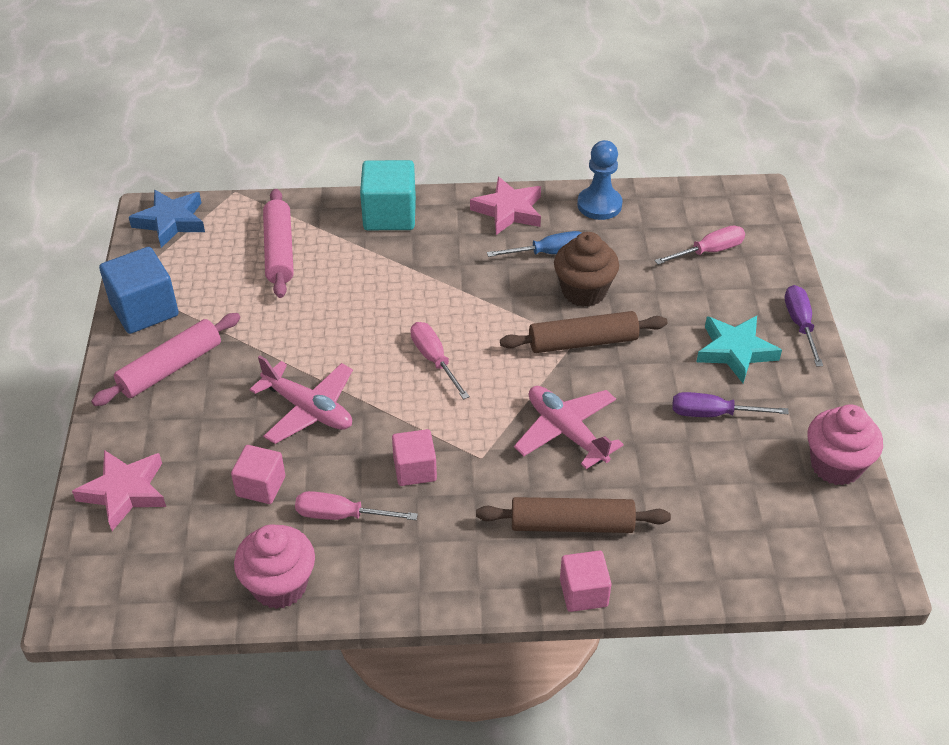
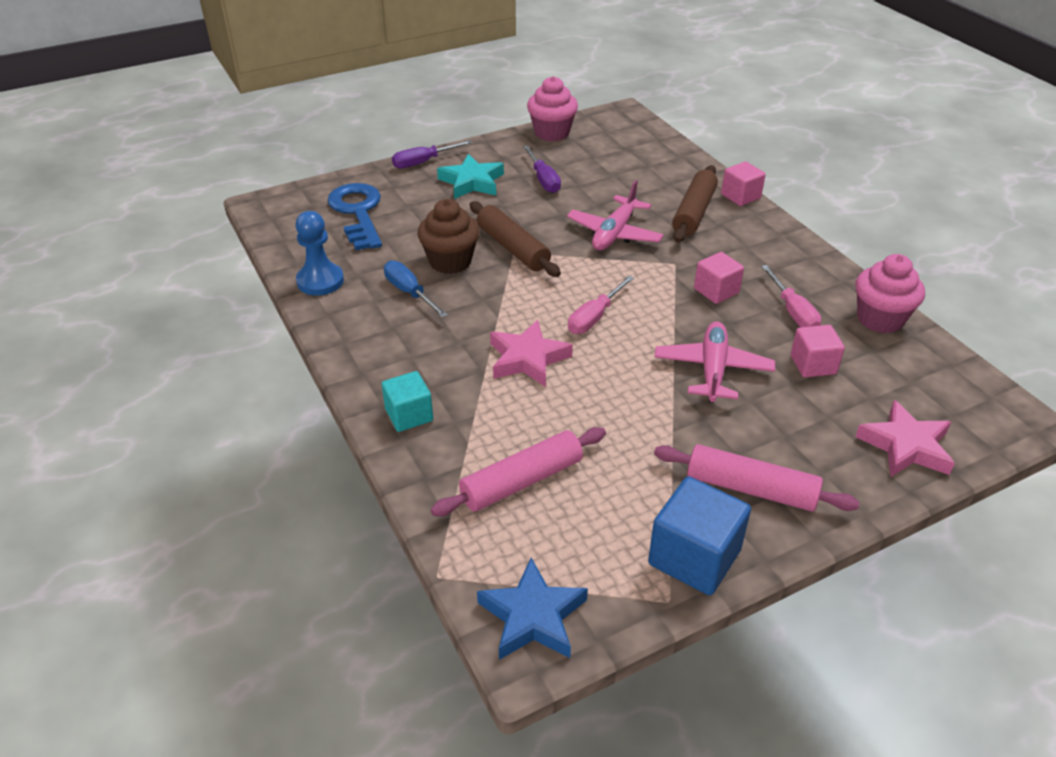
camera: 115 degrees left, 5 degrees down
turquoise cube [360,160,416,230] -> turquoise cube [382,371,433,432], size x0.63
pink star [470,177,541,235] -> pink star moved to [490,320,573,387]
brown rolling pin [476,497,671,533] -> brown rolling pin turned 45 degrees clockwise [672,165,718,242]
pink screwdriver [655,226,745,265] -> blue key [327,183,382,250]

